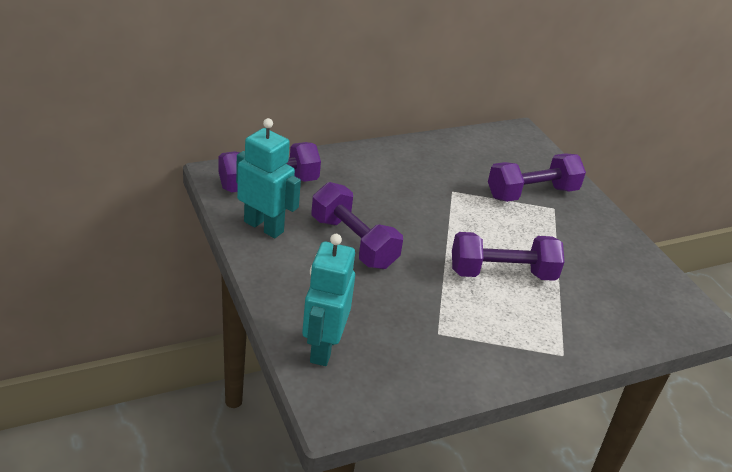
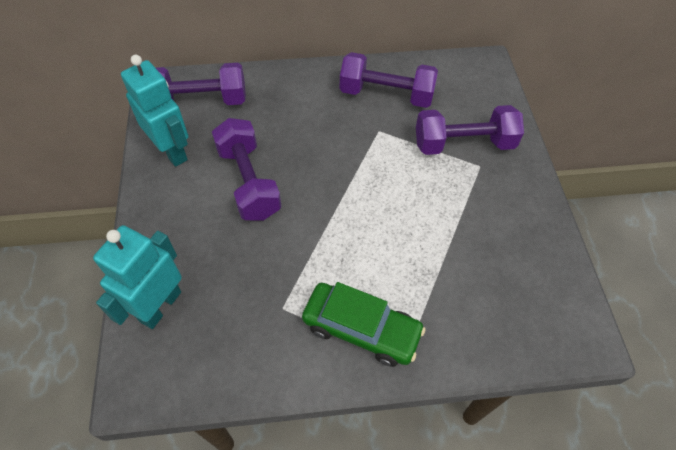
camera: 20 degrees right, 20 degrees up
purple dumbbell [452,232,564,281] -> purple dumbbell moved to [340,52,438,108]
none -> green car [302,282,425,367]

